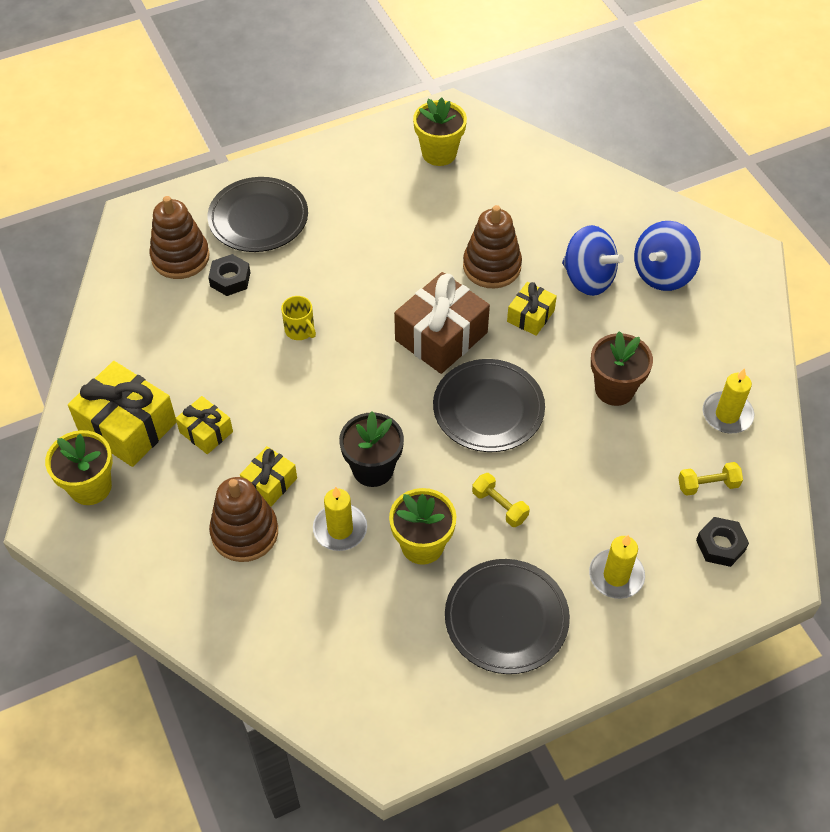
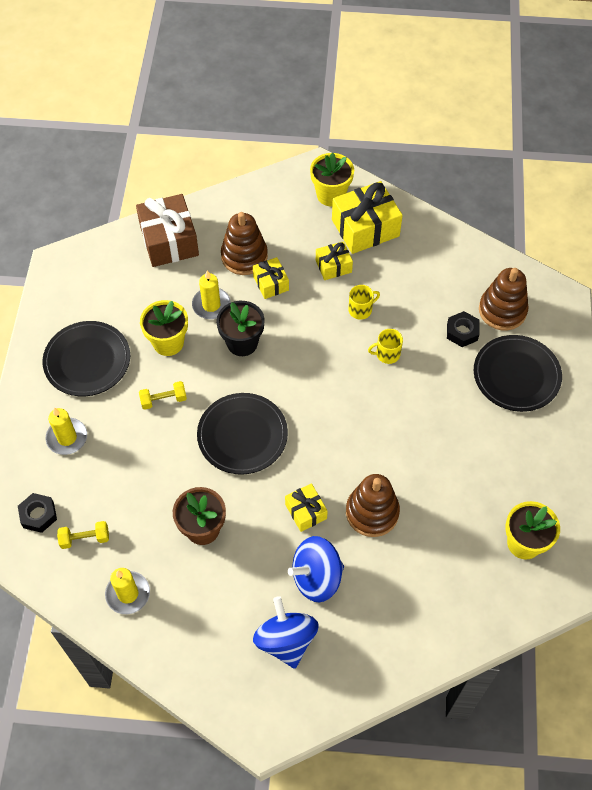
camera: 120 degrees right, 5 degrees up
brown gift [394,272,490,374] -> brown gift moved to [136,194,199,267]
yellow dumbbell [678,462,743,496] -> yellow dumbbell turned 60 degrees clockwise [57,521,109,549]
none -> yellow mug [348,285,380,320]

